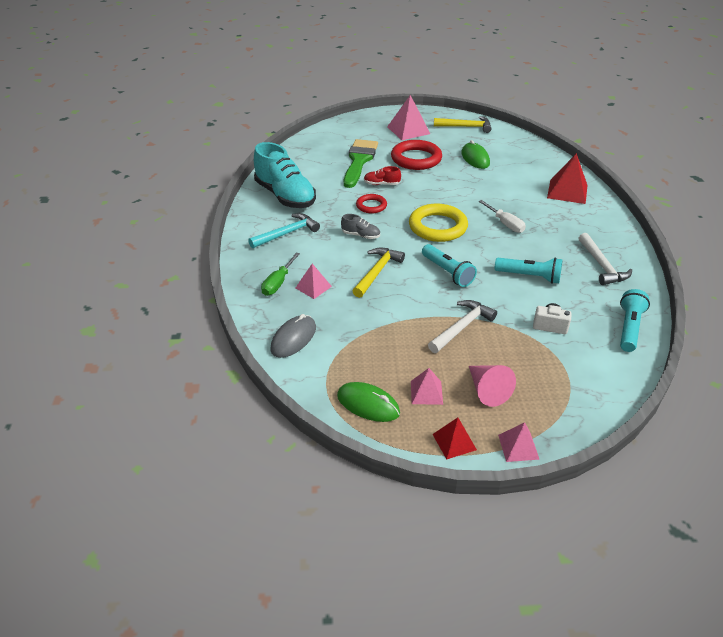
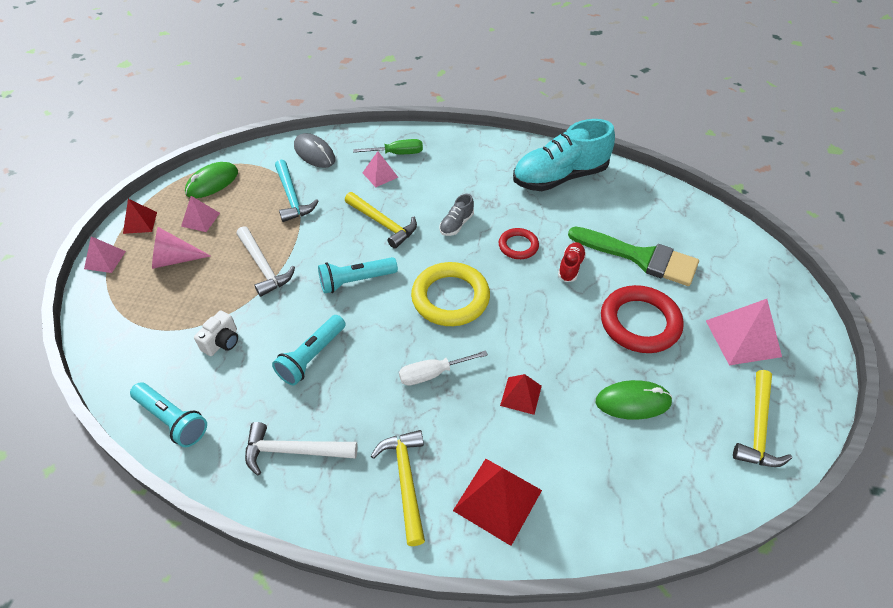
camera: 105 degrees right, 10 degrees up
turquoise hammer [248,213,320,248] -> turquoise hammer moved to [275,159,318,222]
green screwdriver [261,252,300,296] -> green screwdriver turned 135 degrees clockwise [353,139,423,154]
none -> yellow hammer [371,430,425,546]
none -> red pyramid [500,374,542,415]

